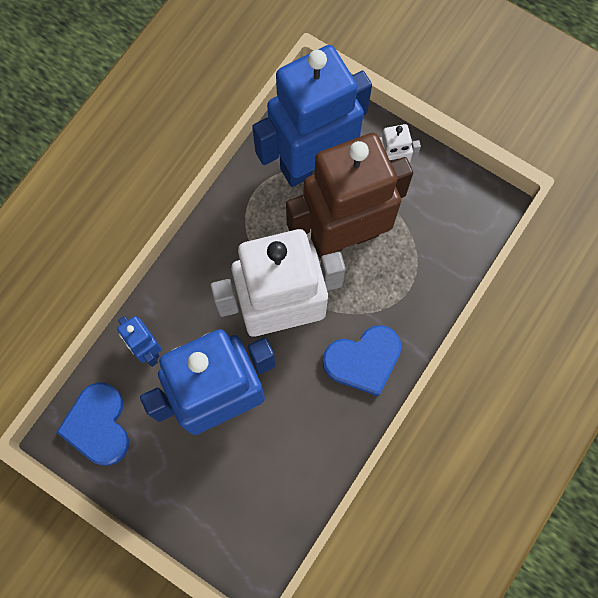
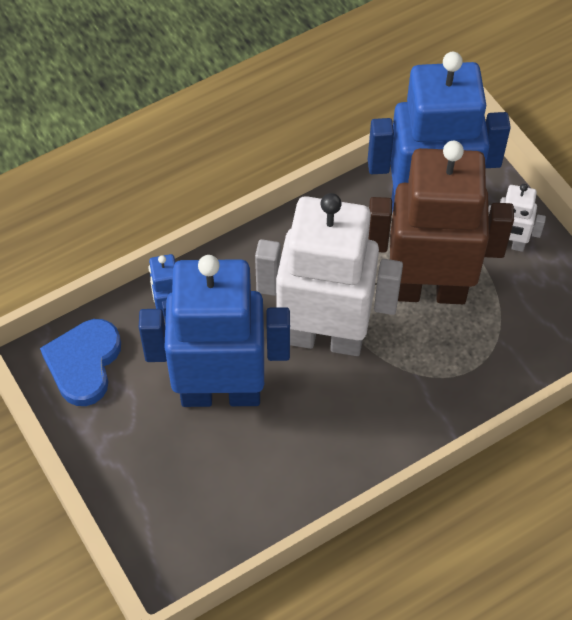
camera: 25 degrees right, 15 degrees down
blue heart [322,325,402,397] -> none

